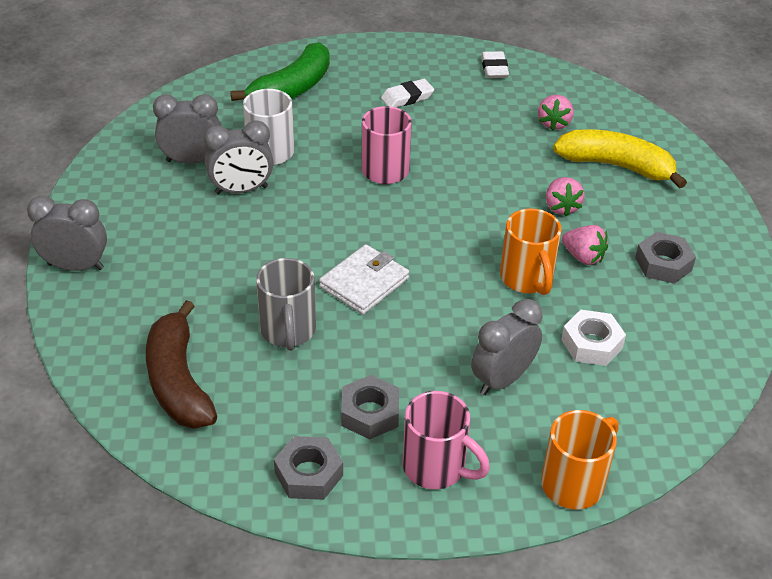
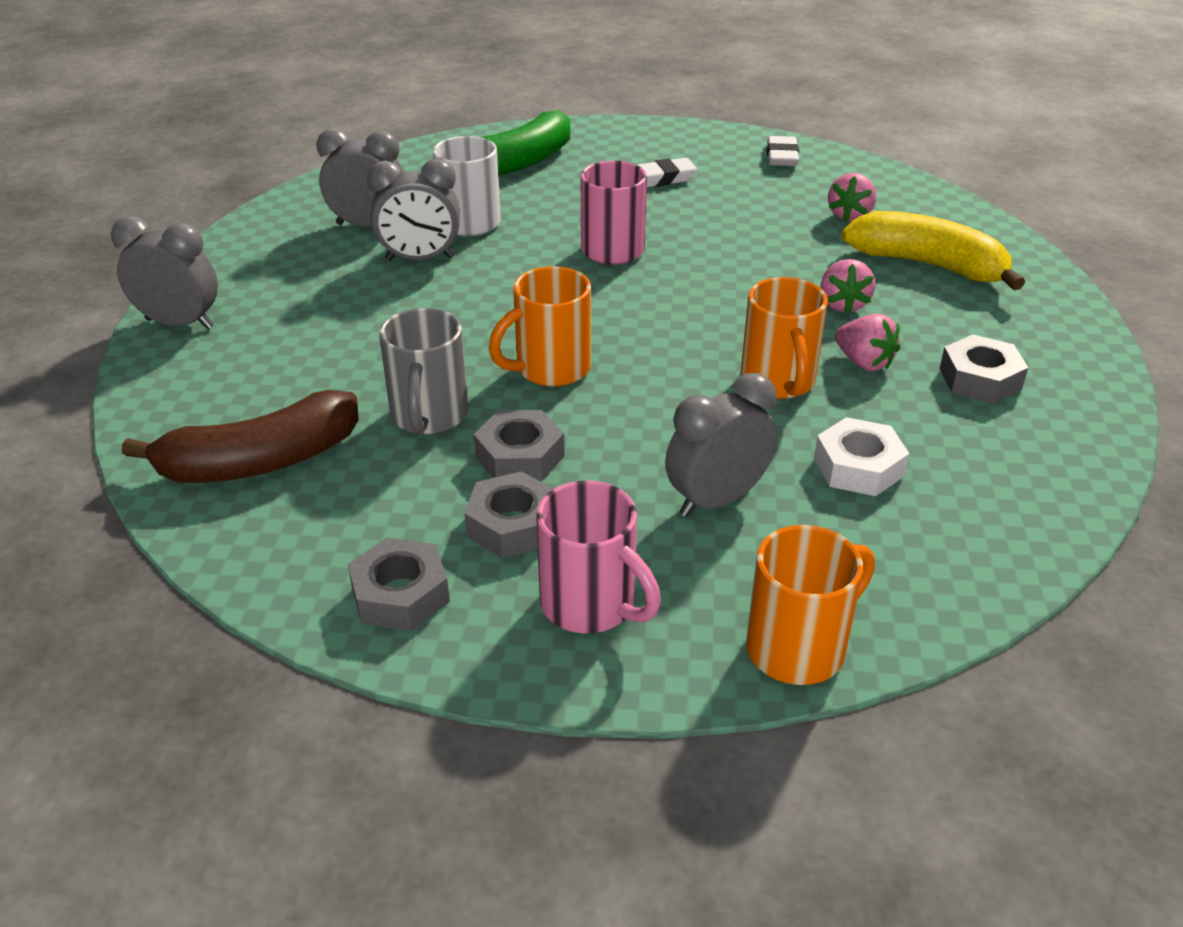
camera: 10 degrees right, 5 degrees down
brown banana [146,300,217,429] -> brown banana turned 105 degrees counterclockwise [122,390,359,483]
white wallet [319,244,409,315] -> orange mug [489,266,591,387]
none -> grey nut [474,410,565,481]

